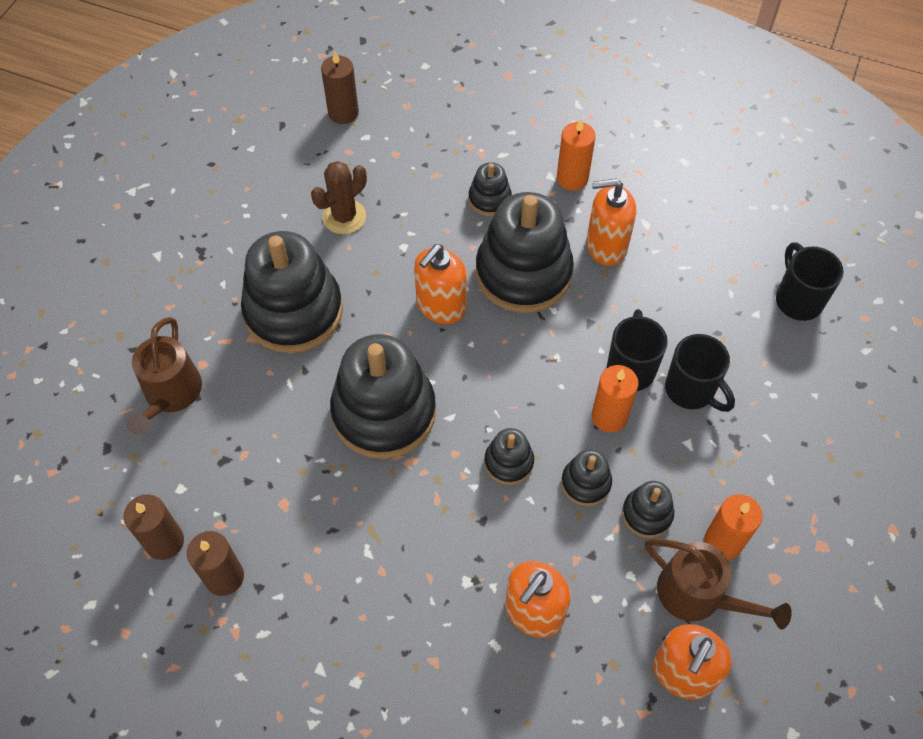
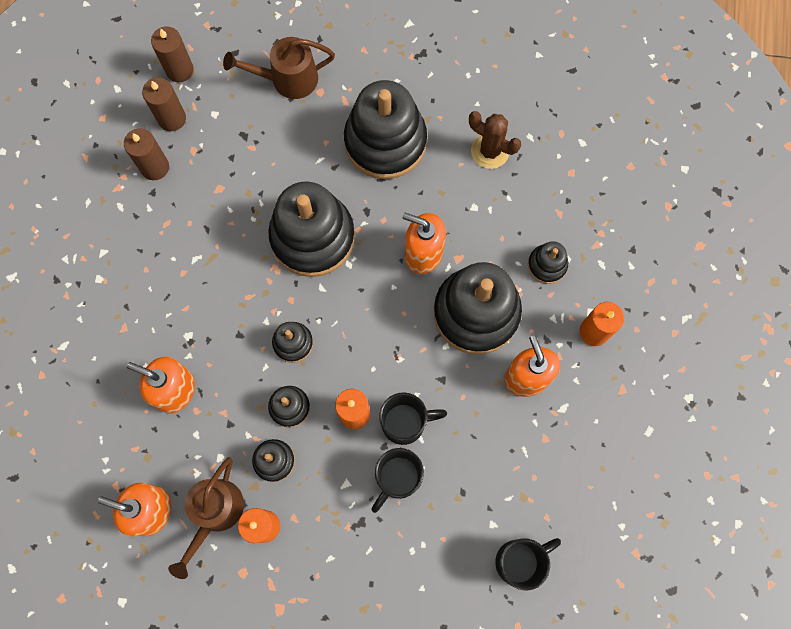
camera: 75 degrees right, 15 degrees up
brown candle [321,51,359,124] -> brown candle moved to [151,27,194,83]

